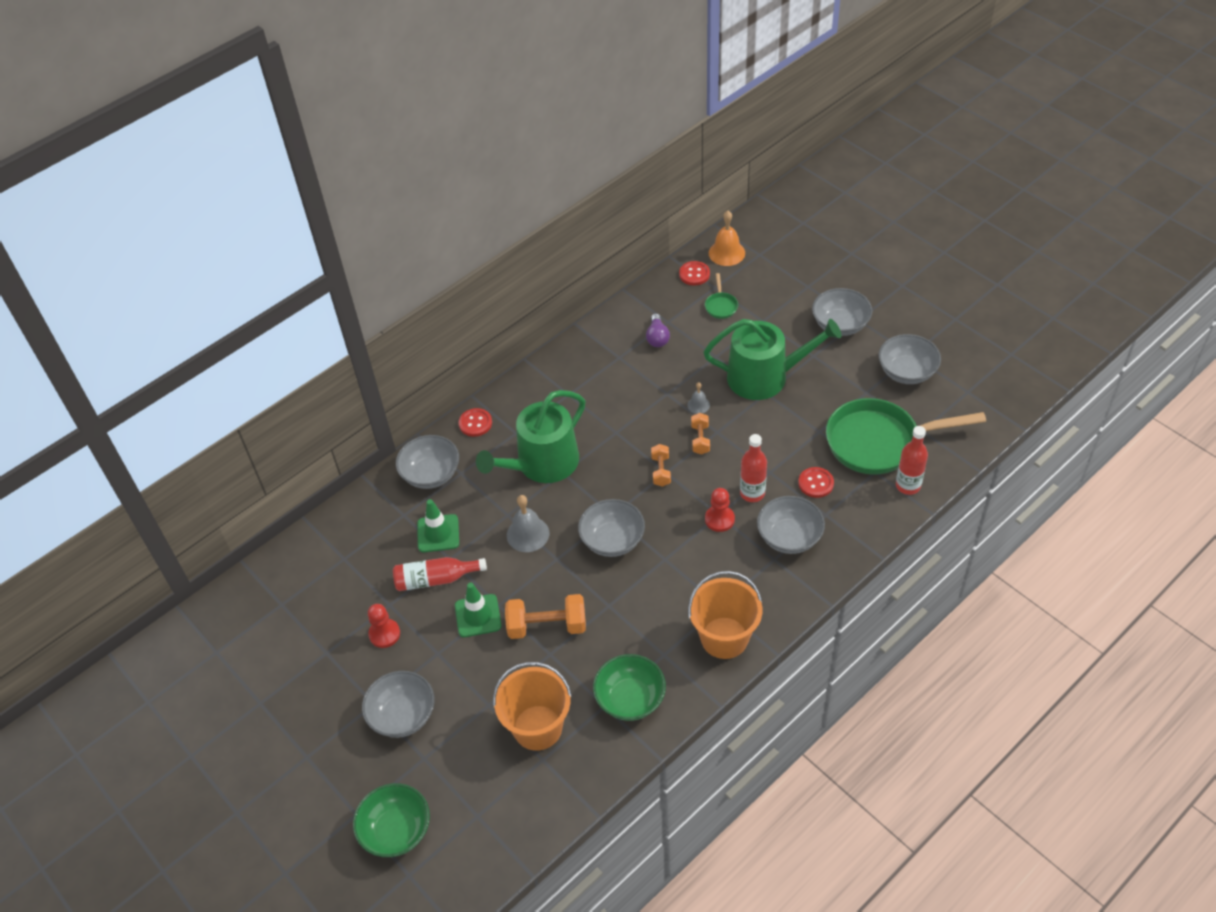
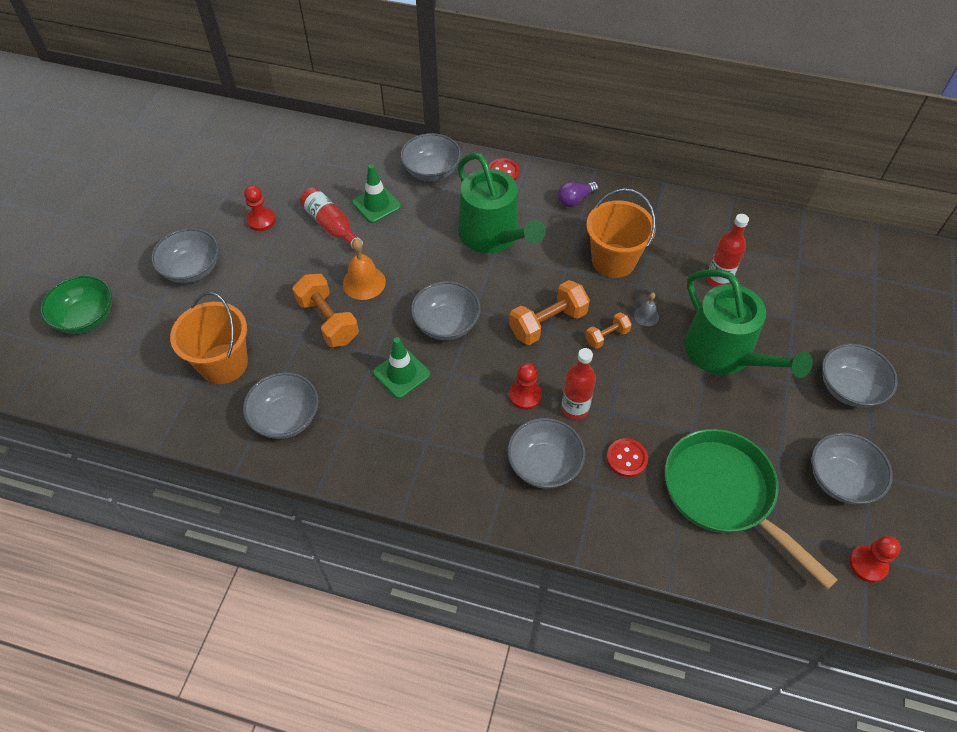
camera: 55 degrees right, 5 degrees up
green traffic cone [455,583,501,637] -> green traffic cone moved to [373,337,430,399]
green watering can [476,390,585,483] -> green watering can turned 135 degrees counterclockwise [458,152,546,253]
grey bell [507,495,549,552] -> none
green bowl [593,654,666,721] -> grey bowl [243,373,319,439]
purple light bulb [646,314,670,347] -> purple light bulb moved to [558,182,599,207]
orange dumbbell [651,444,671,487] -> orange dumbbell [509,280,590,345], size x1.77
red button [679,261,710,285] -> none
orange bucket [688,571,762,659] -> orange bucket moved to [586,189,656,278]
green pan [705,273,738,319] -> none
orange bell [709,211,745,266] -> orange bell moved to [343,238,386,300]
red bottle [896,426,928,495] -> red bottle moved to [707,214,749,287]
none -> red pawn [849,536,901,583]

